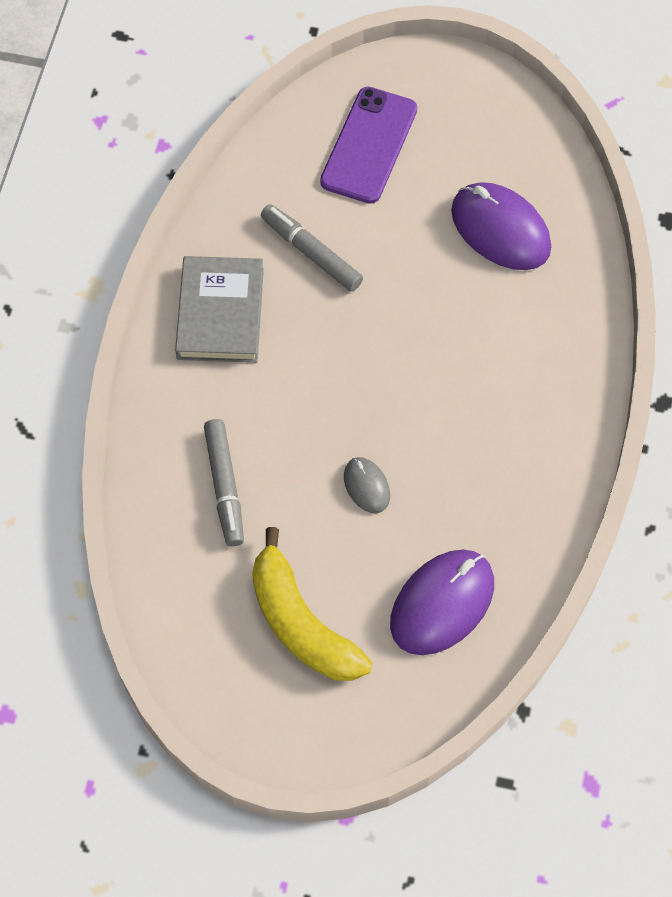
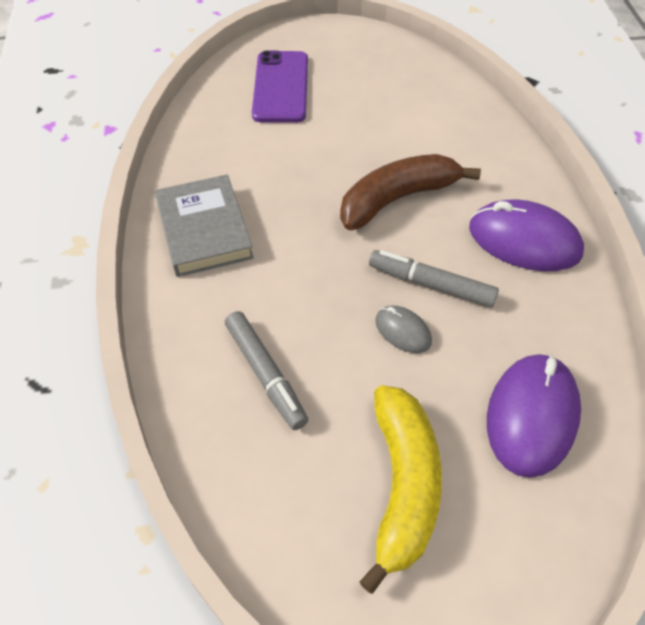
camera: 20 degrees left, 10 degrees down
yellow banana [252,527,372,681] -> yellow banana turned 120 degrees counterclockwise [360,385,442,594]
grey marker [261,204,363,291] -> grey marker moved to [369,250,499,307]
purple mouse [451,182,551,270] -> purple mouse moved to [469,199,584,271]
none -> brown banana [340,154,481,230]

